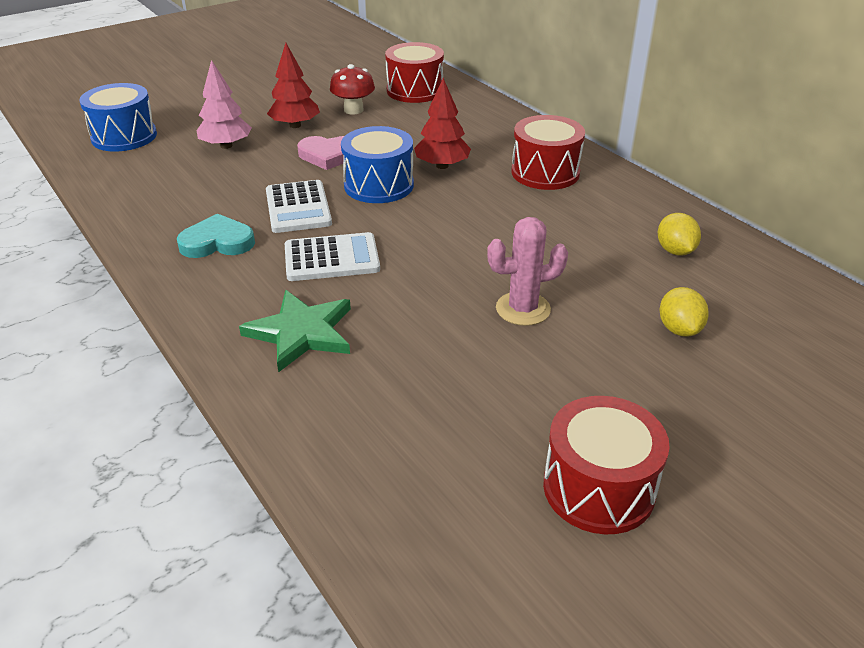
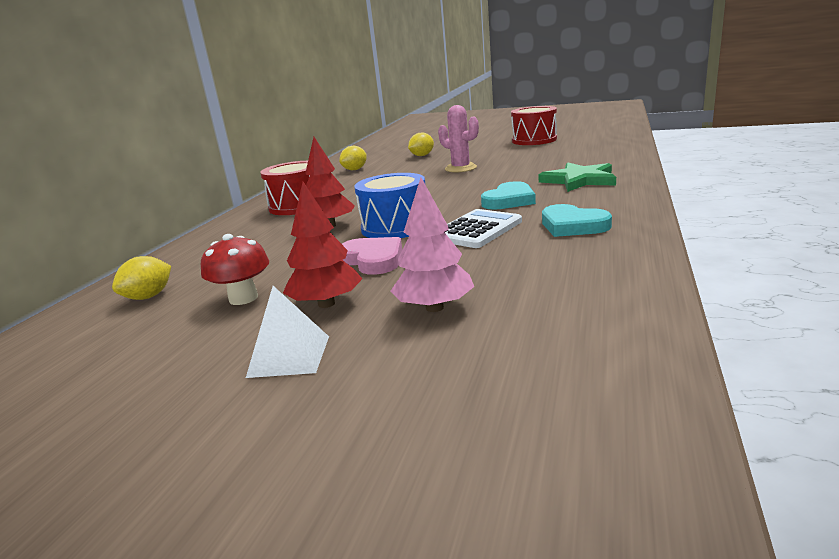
camera: 125 degrees left, 15 degrees down
blue drum [79,83,157,151] -> none
white calculator [285,232,380,281] -> turquoise heart [481,181,536,210]
red drum [385,42,444,103] -> yellow lemon [112,256,171,300]
none -> white pyramid [246,286,329,378]

